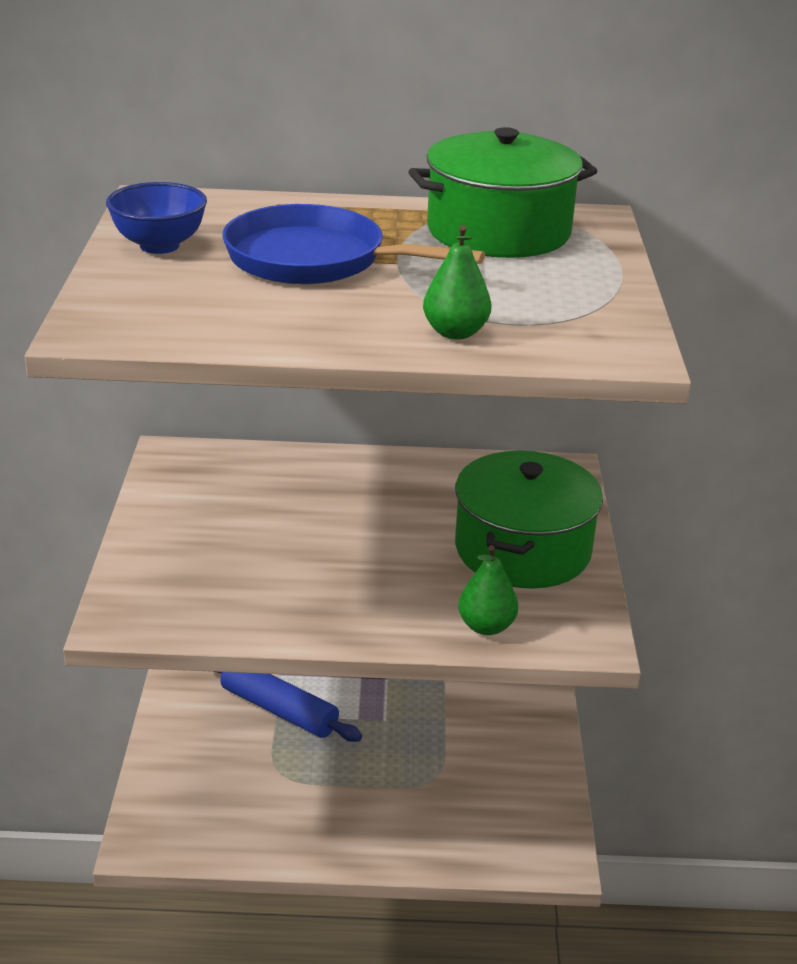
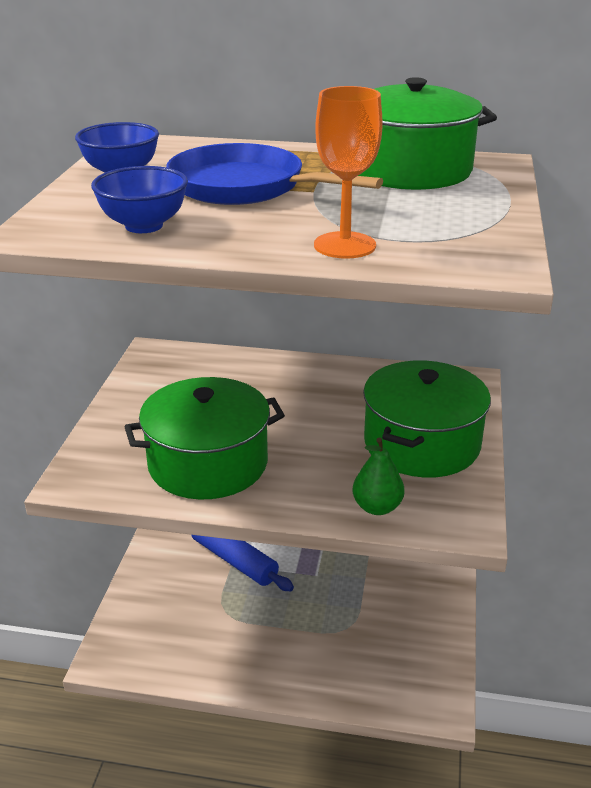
camera: 10 degrees right, 0 degrees up
green pear [423,225,492,339] -> orange goblet [314,86,383,259]
none -> blue bowl [91,166,188,233]
none -> green pot [124,377,285,499]

